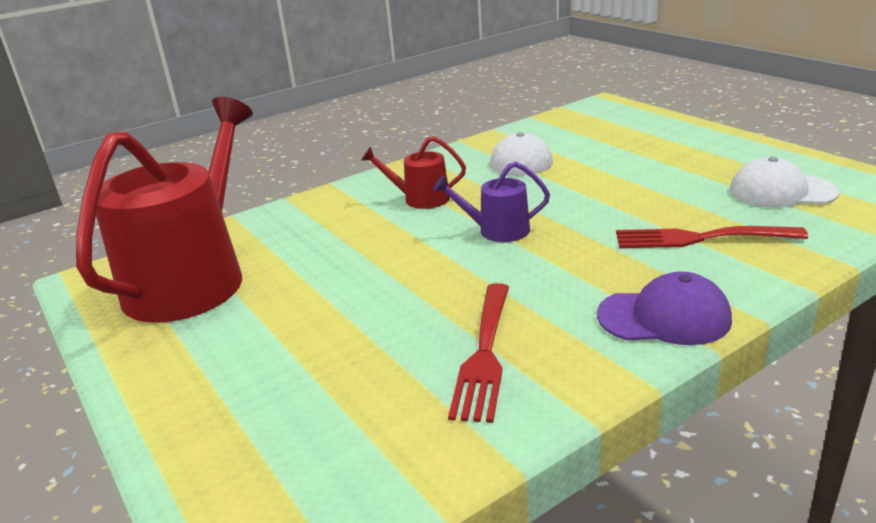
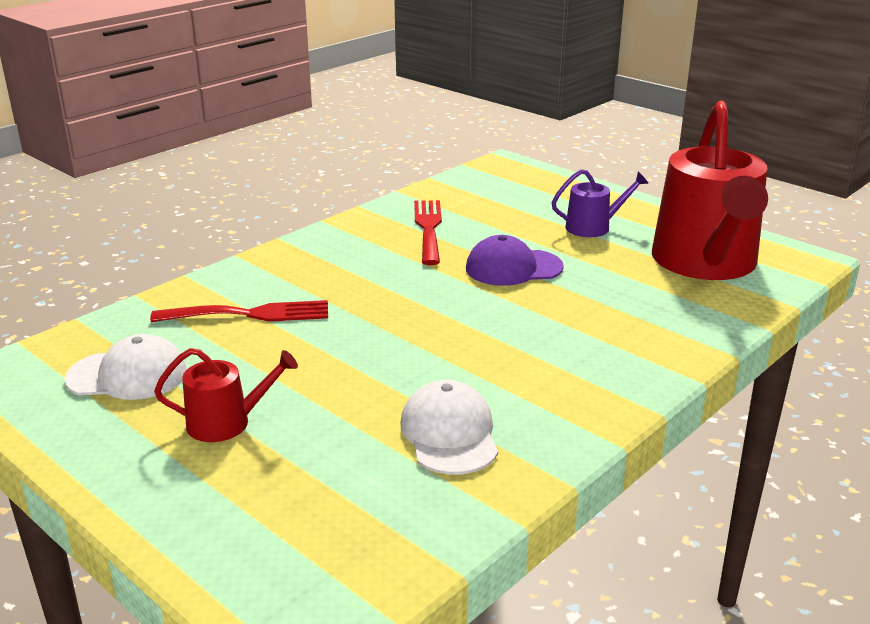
camera: 165 degrees right, 0 degrees up
red watering can [361,136,466,209] -> red watering can moved to [154,348,298,442]
purple watering can [433,162,550,242] -> purple watering can moved to [552,169,649,237]
purple cap [597,272,732,345] -> purple cap moved to [466,235,564,286]

